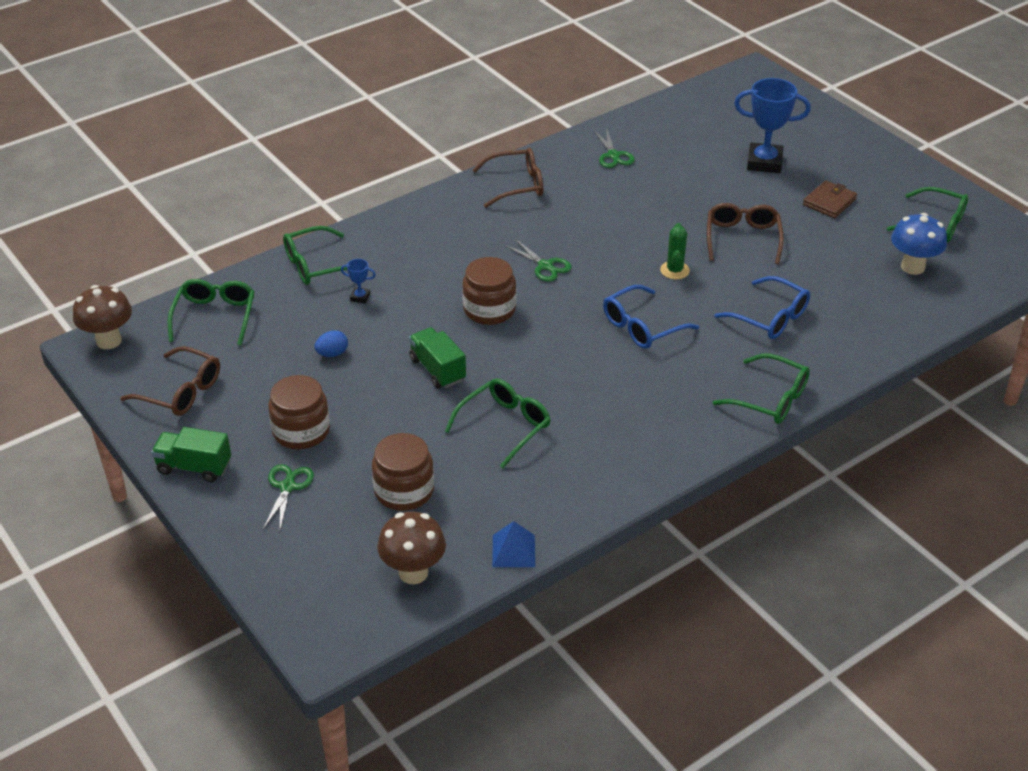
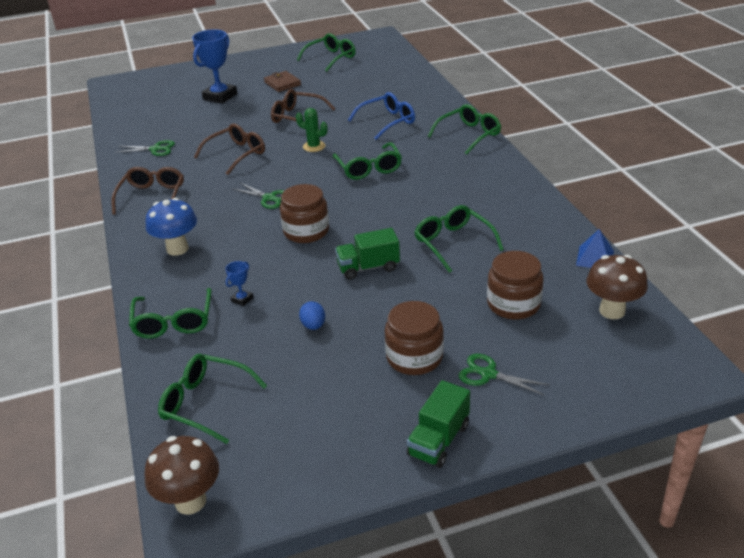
camera: 70 degrees left, 5 degrees down
brown glasses [120,346,220,416] -> brown glasses moved to [194,123,265,175]
green scissors [505,239,572,282] -> green scissors turned 60 degrees clockwise [233,183,284,209]
blue glasses [603,285,699,349] -> green glasses [333,142,402,180]
blue mushroom [891,213,947,275] -> blue mushroom moved to [146,198,197,256]

